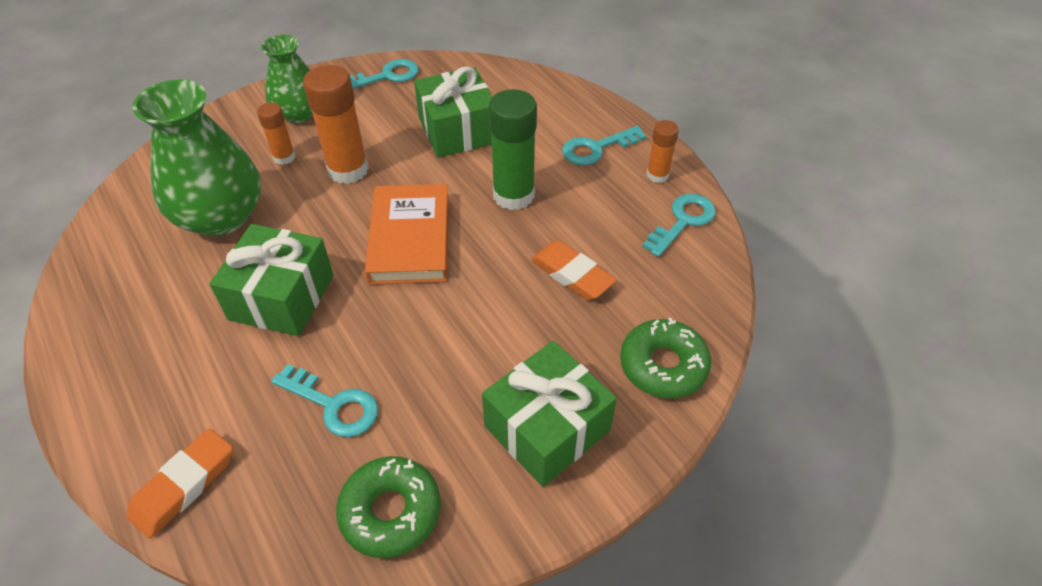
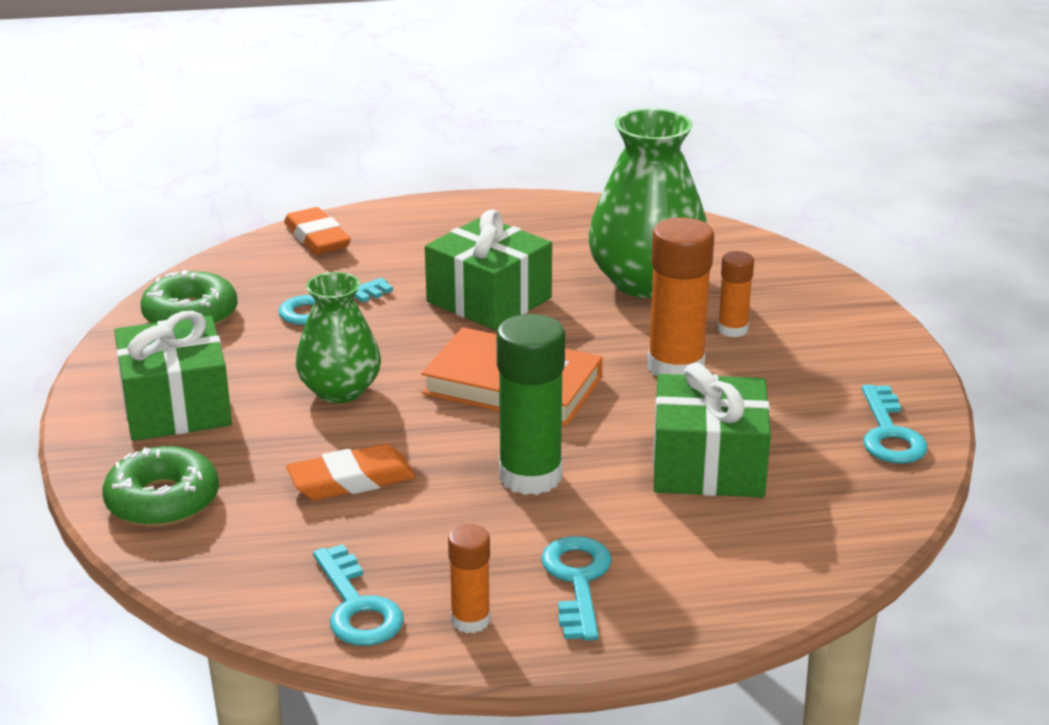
camera: 115 degrees right, 20 degrees down
green vase [261,35,313,123] -> green vase moved to [296,272,381,403]

